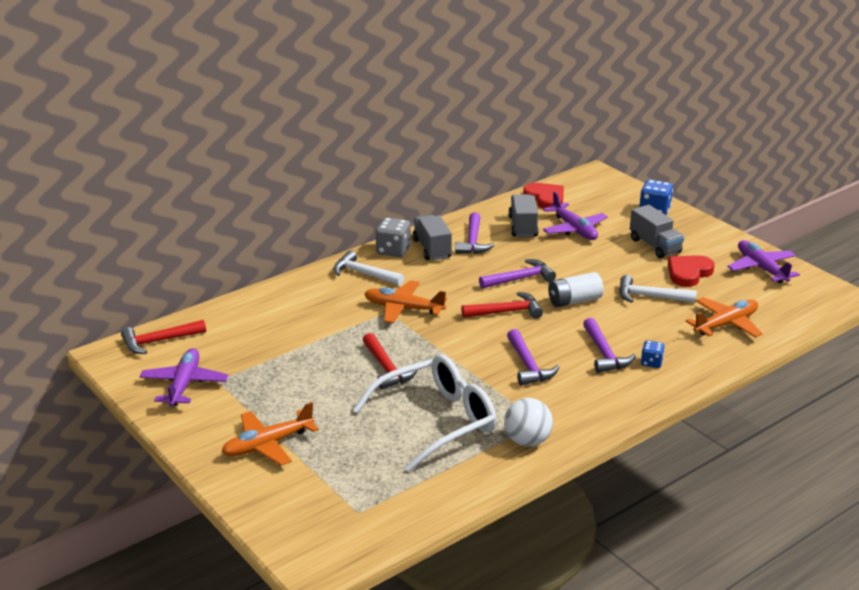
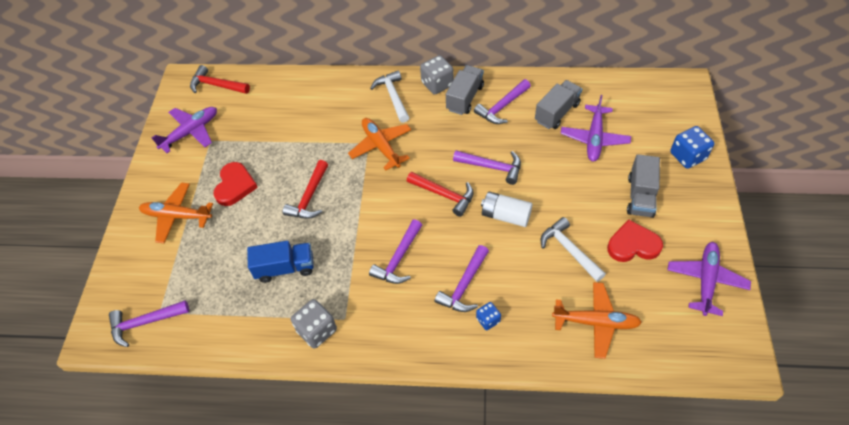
camera: 45 degrees right, 25 degrees up
white glasses [353,354,496,472] -> blue truck [247,241,314,283]
white ball [504,398,553,447] -> grey dice [291,299,337,349]
red heart [523,183,564,209] -> red heart moved to [213,162,258,206]
none -> purple hammer [109,300,189,347]

